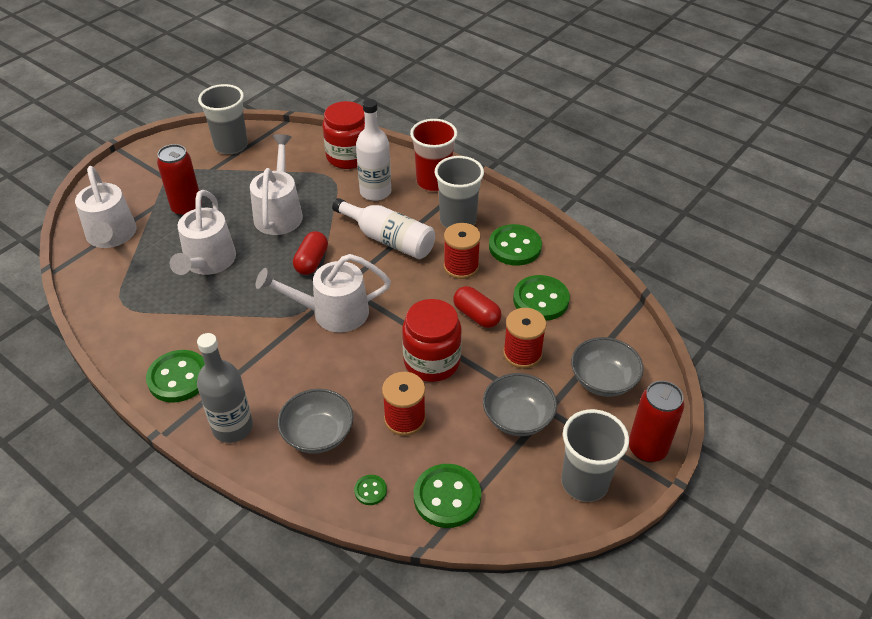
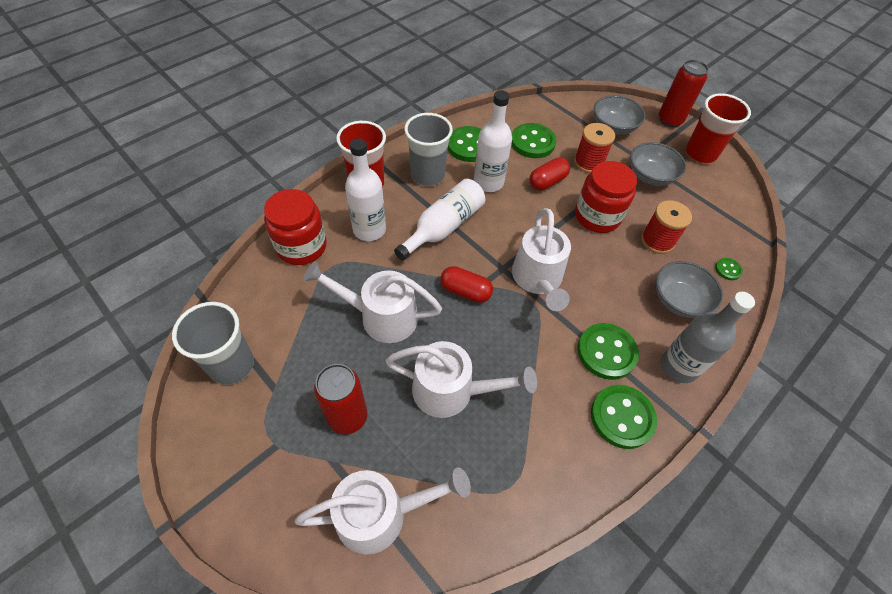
camera: 85 degrees left, 10 degrees up
green button [414,464,481,528] -> green button moved to [578,323,639,380]
red spool [444,223,481,279] -> white bottle [474,90,512,192]
grey cup [561,409,629,502] -> red cup [685,93,751,164]

